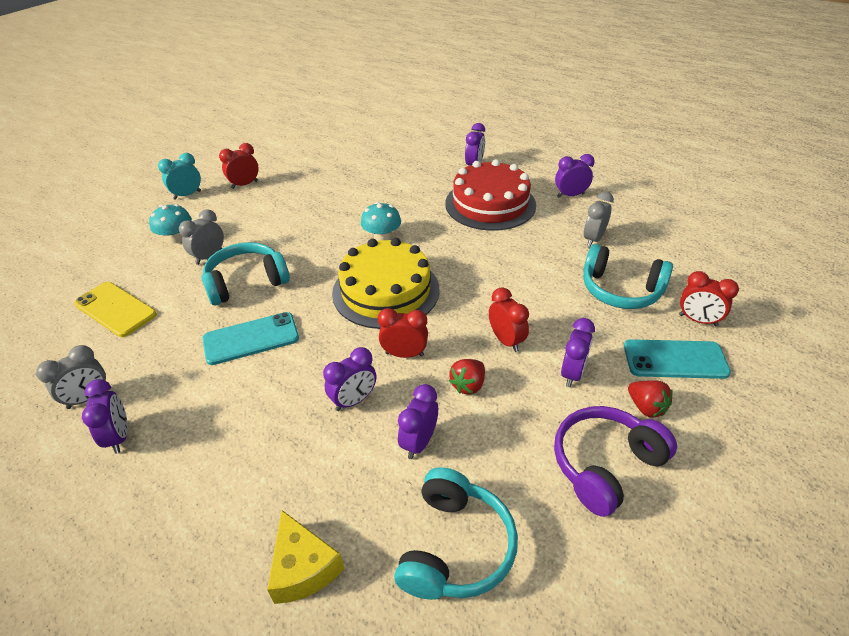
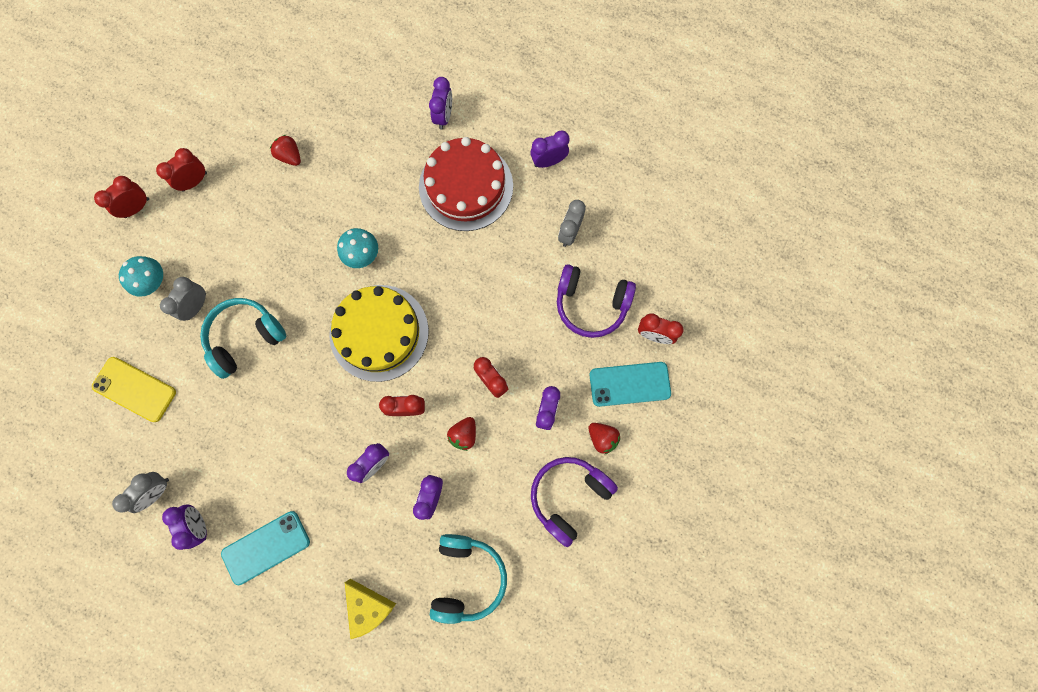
camera: 10 degrees left, 35 degrees up
turquoise clock [158,153,201,200] -> red clock [94,176,149,218]
turquoise phone [203,312,299,365] -> turquoise phone moved to [221,511,310,585]
turquoise headphones [583,244,673,309] -> purple headphones [557,264,636,338]
none -> red strawberry [270,135,301,166]

